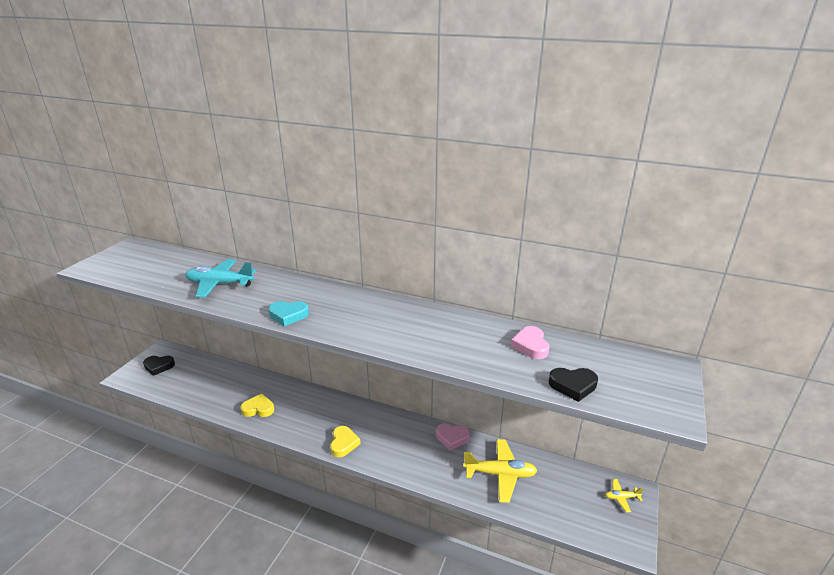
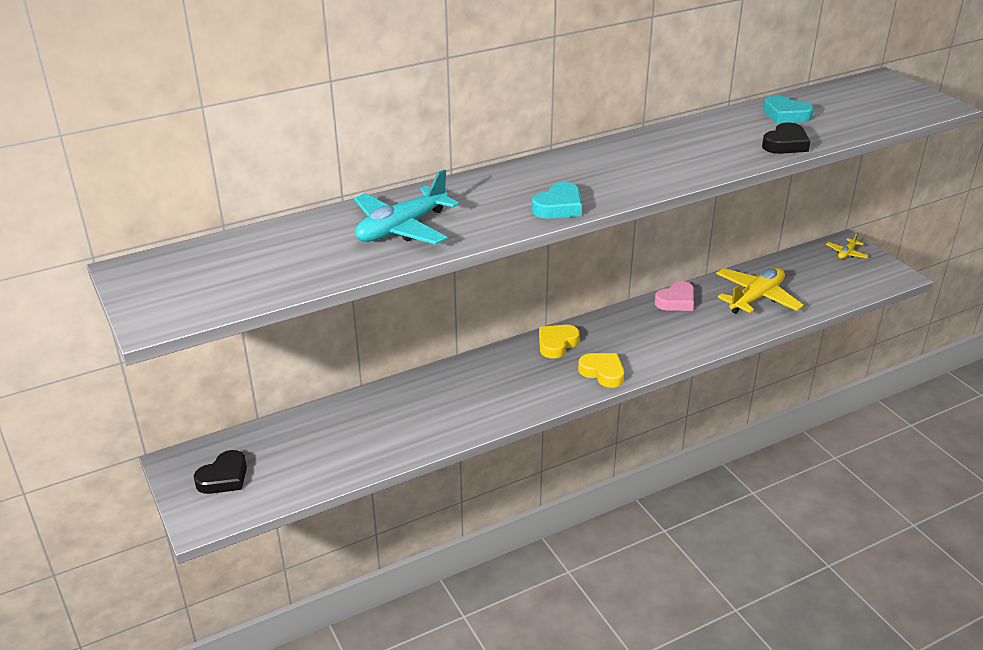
camera: 50 degrees left, 5 degrees up
yellow heart [240,394,274,417] -> yellow heart moved to [539,325,580,359]
pink heart [511,326,549,359] -> turquoise heart [763,95,814,123]
black heart [549,368,598,402] -> black heart moved to [762,122,811,154]

